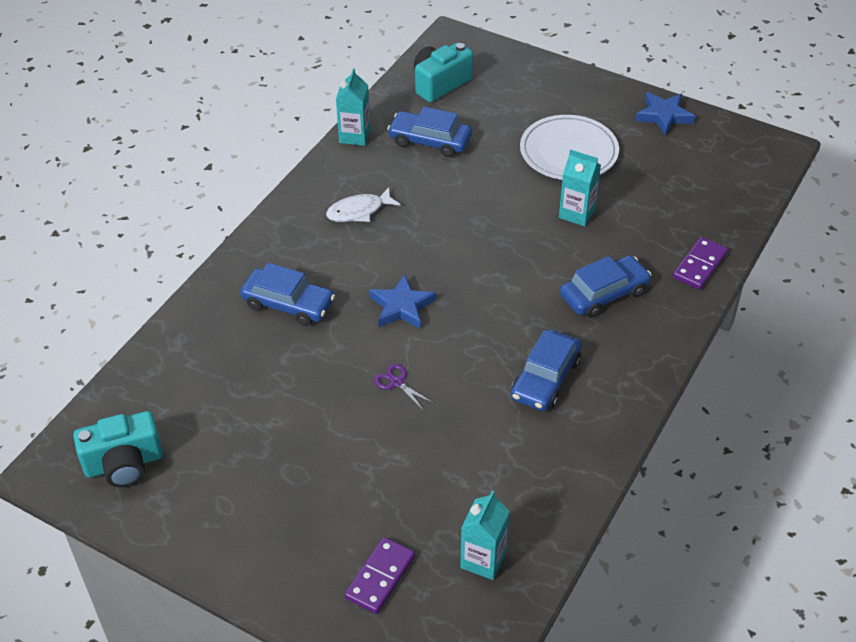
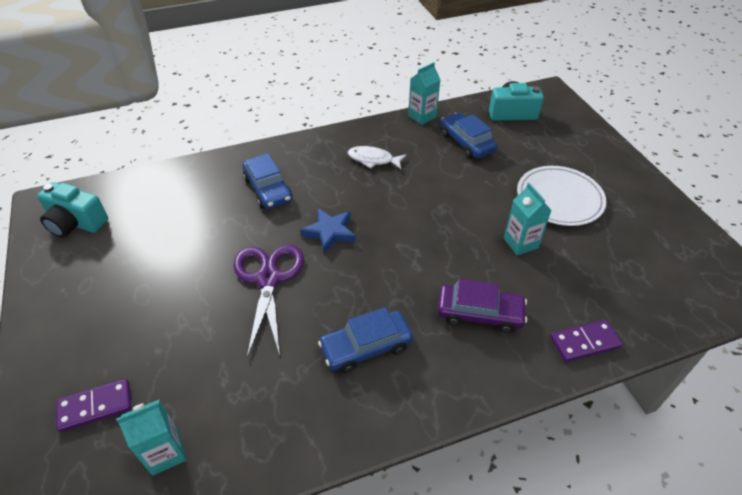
camera: 40 degrees right, 0 degrees up
purple scissors [374,364,433,410] -> purple scissors [233,245,304,358], size x2.42
blue car [560,255,651,318] -> purple car [438,279,527,333]
blue star [635,92,695,136] -> none

